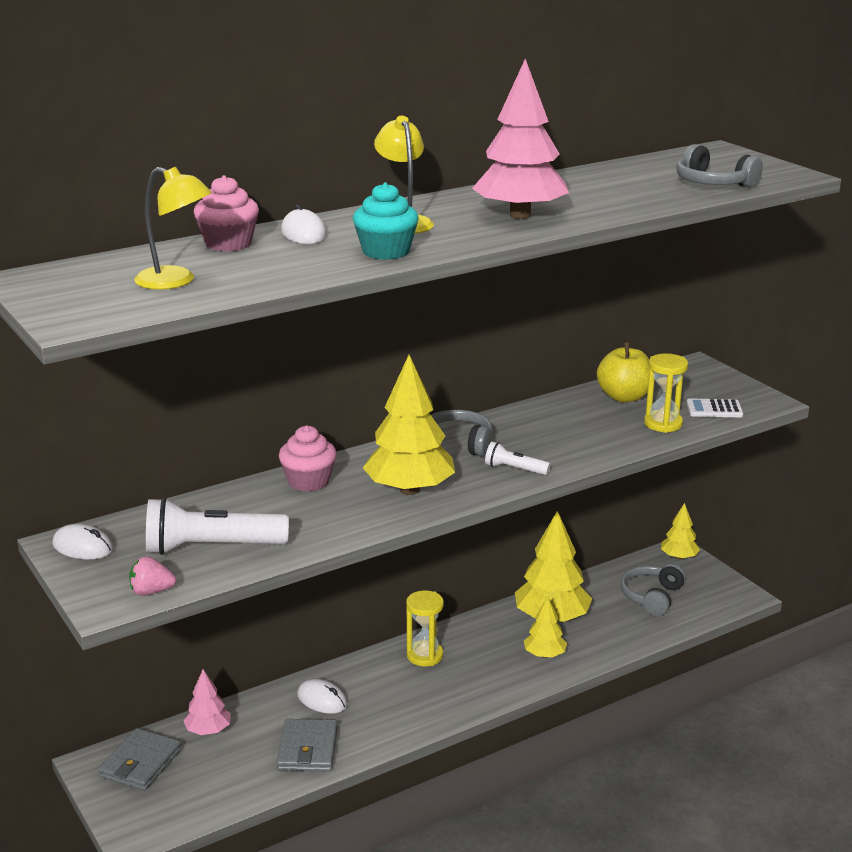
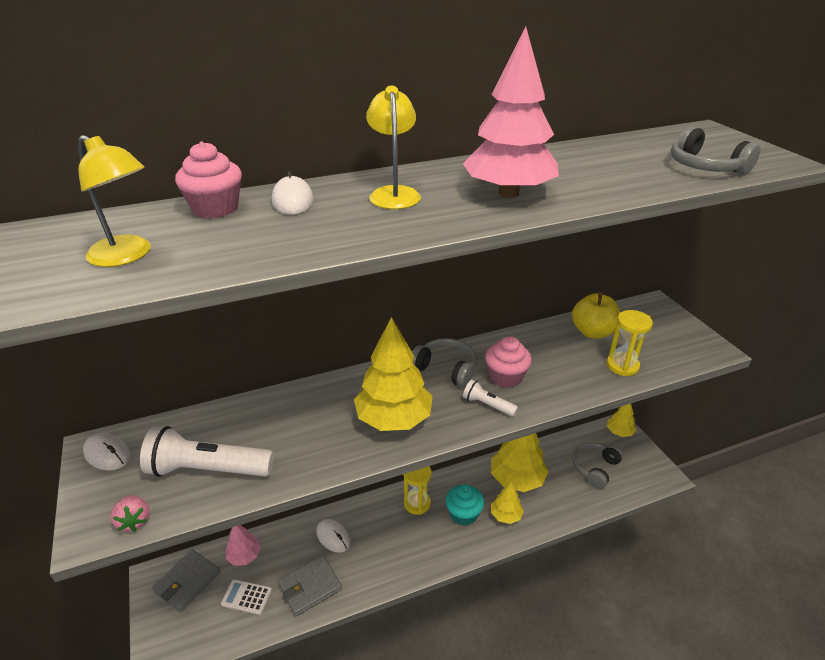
camera: 10 degrees right, 10 degrees up
pink strawberry [129,556,176,596] -> pink strawberry turned 120 degrees counterclockwise [110,495,150,532]
grey wallet [277,719,338,772] -> grey wallet turned 45 degrees clockwise [278,556,342,617]
pink cupcake [279,425,337,492] -> pink cupcake moved to [485,336,532,387]
turquoise cupcake [353,182,419,260] -> turquoise cupcake moved to [446,484,484,526]
white calculator [687,399,743,417] -> white calculator moved to [221,579,272,615]

